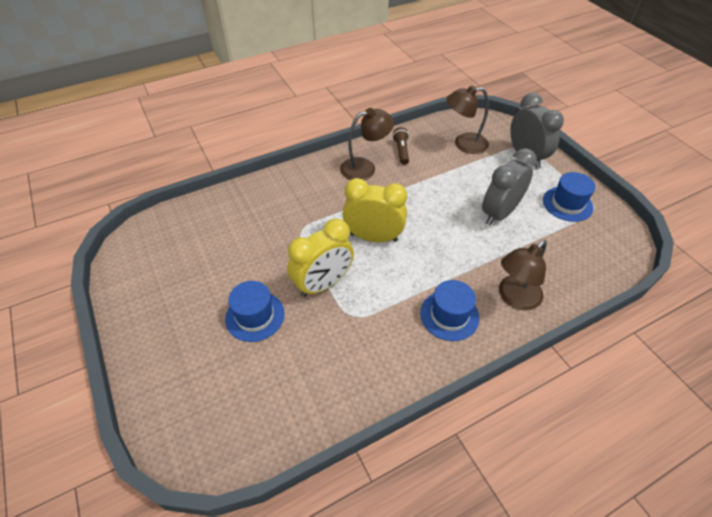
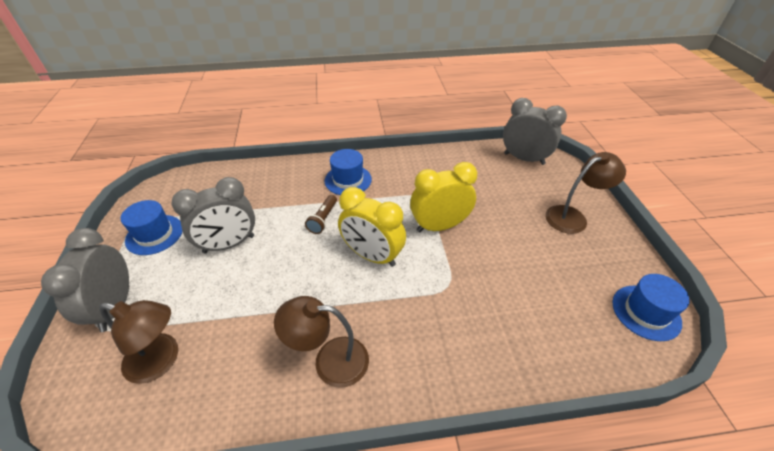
camera: 160 degrees left, 5 degrees down
blue hat [225,281,285,342] -> blue hat moved to [613,274,689,341]
brown flashlight [392,127,409,165] -> brown flashlight moved to [305,195,337,234]
brown lamp [499,240,547,310] -> brown lamp moved to [546,152,626,234]
none -> grey clock [503,98,567,165]

